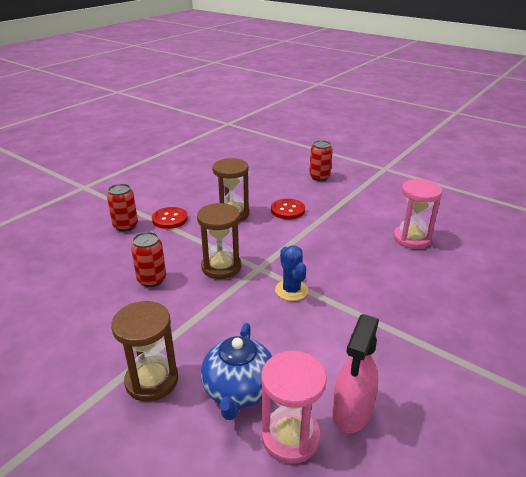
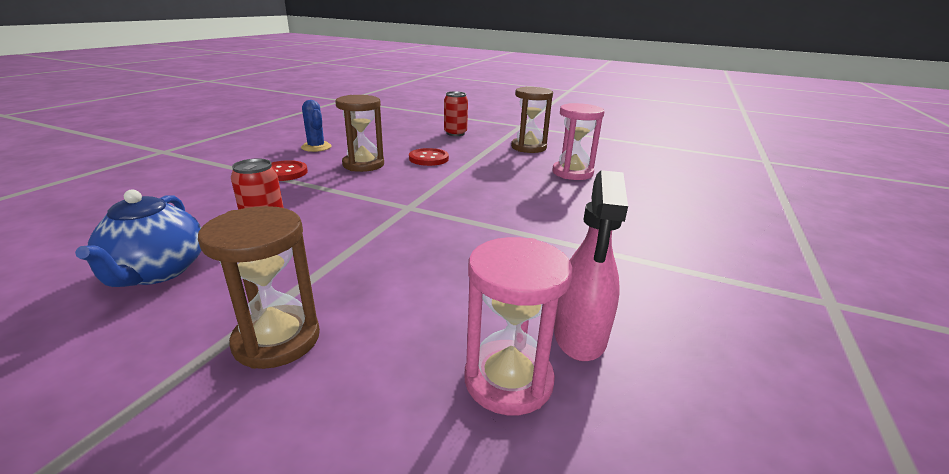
camera: 15 degrees left, 5 degrees down
red can [107,184,138,231] -> none
brown hourglass [197,203,241,279] -> brown hourglass moved to [511,87,553,153]
blue teapot [201,323,272,420] -> blue teapot moved to [75,190,201,287]
blue cactus [275,245,308,301] -> blue cactus moved to [301,100,332,152]

